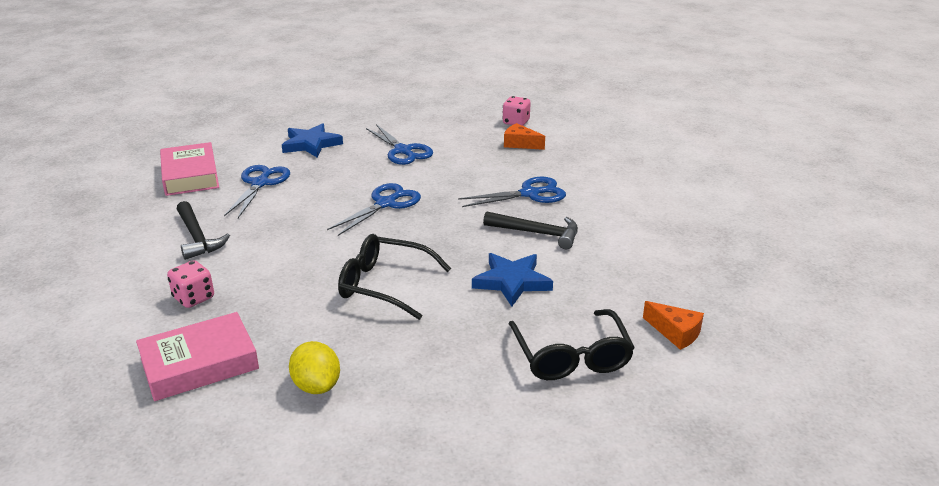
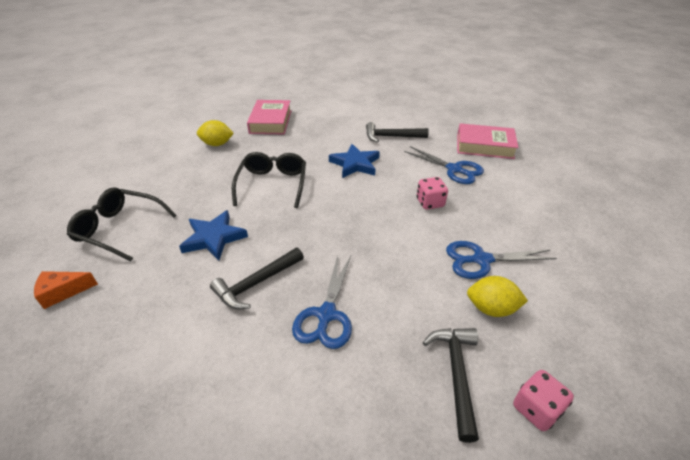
camera: 120 degrees right, 10 degrees up
pink dice [167,260,214,308] -> pink dice moved to [417,177,448,210]
blue star [282,123,343,158] -> blue star moved to [329,144,380,178]
blue scissors [327,183,421,236] -> none
black glasses [338,234,451,320] -> black glasses turned 45 degrees counterclockwise [232,152,306,208]
orange cheese [504,123,545,150] -> black hammer [423,328,479,443]
none -> yellow lemon [467,276,528,317]

